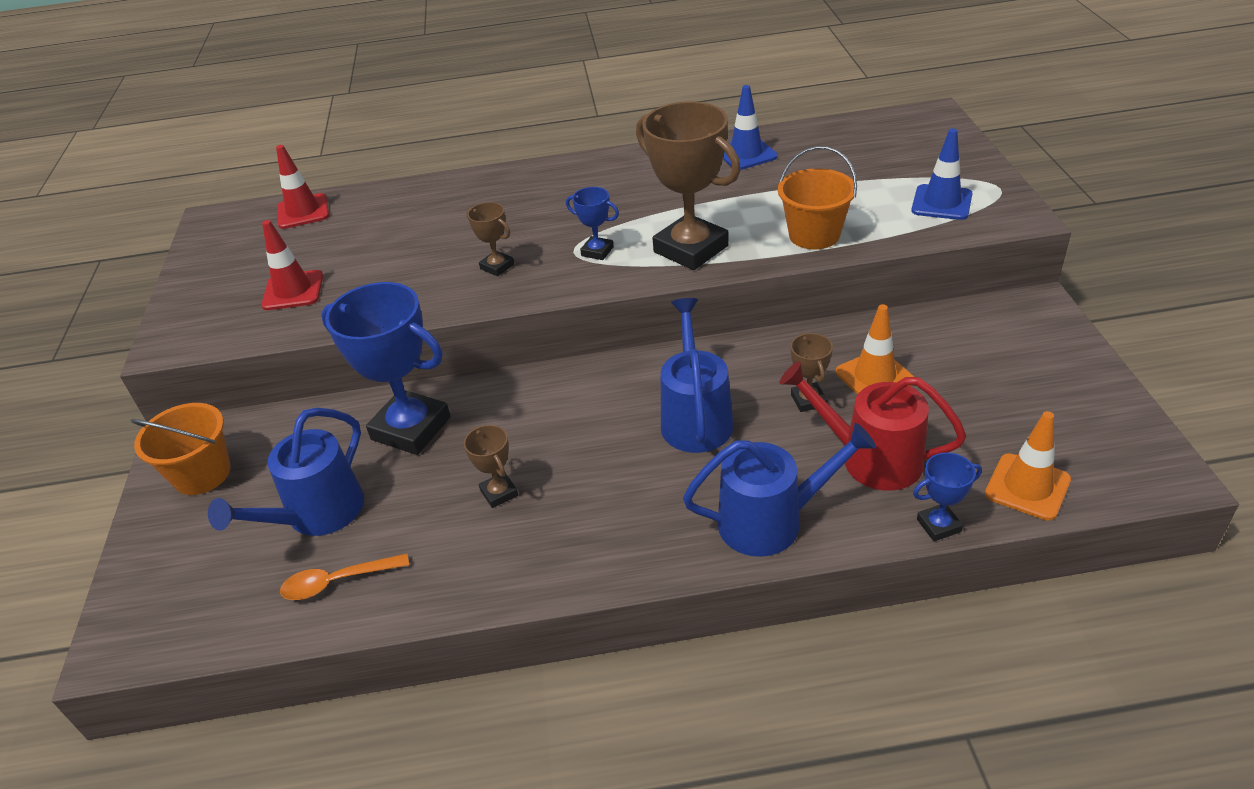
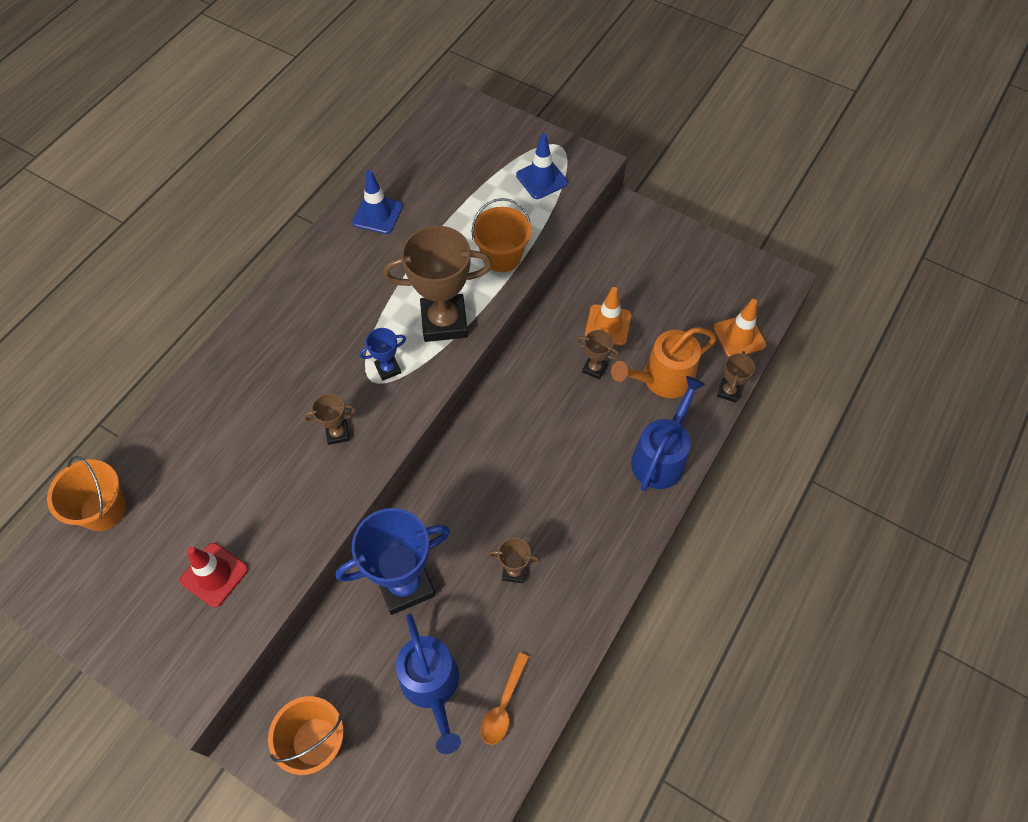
camera: 55 degrees left, 20 degrees up
red traffic cone [276,145,329,229] -> orange bucket [47,456,126,531]
blue watering can [661,298,733,453] -> none
red watering can [779,361,966,491] -> orange watering can [611,327,717,398]
blue trophy [913,453,982,541] -> brown trophy [717,351,755,403]

